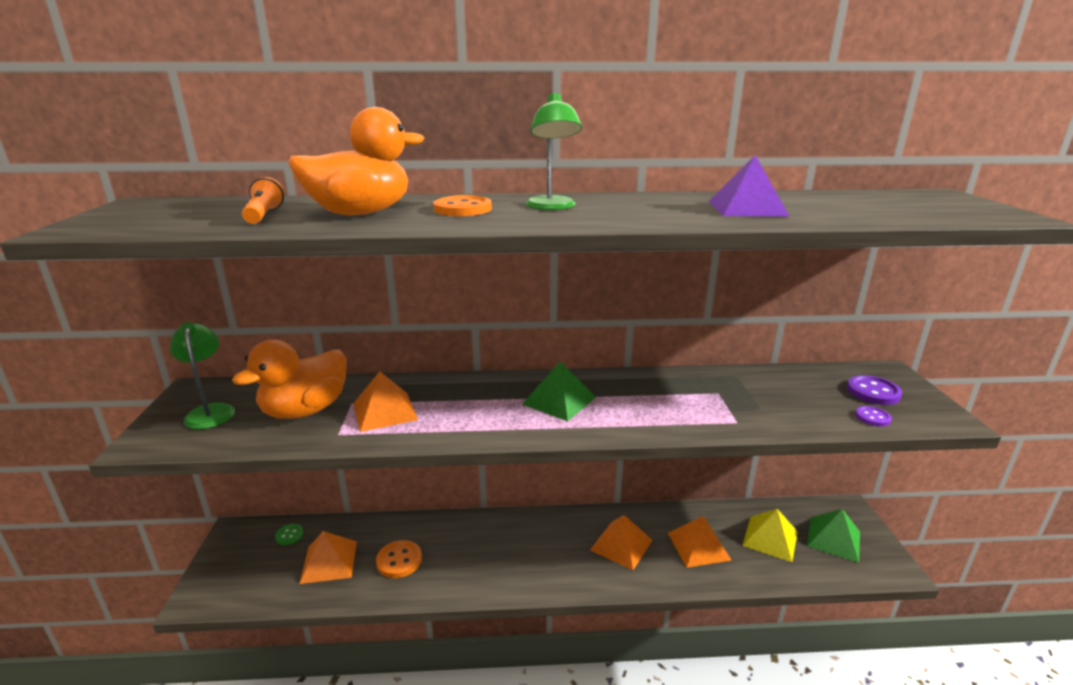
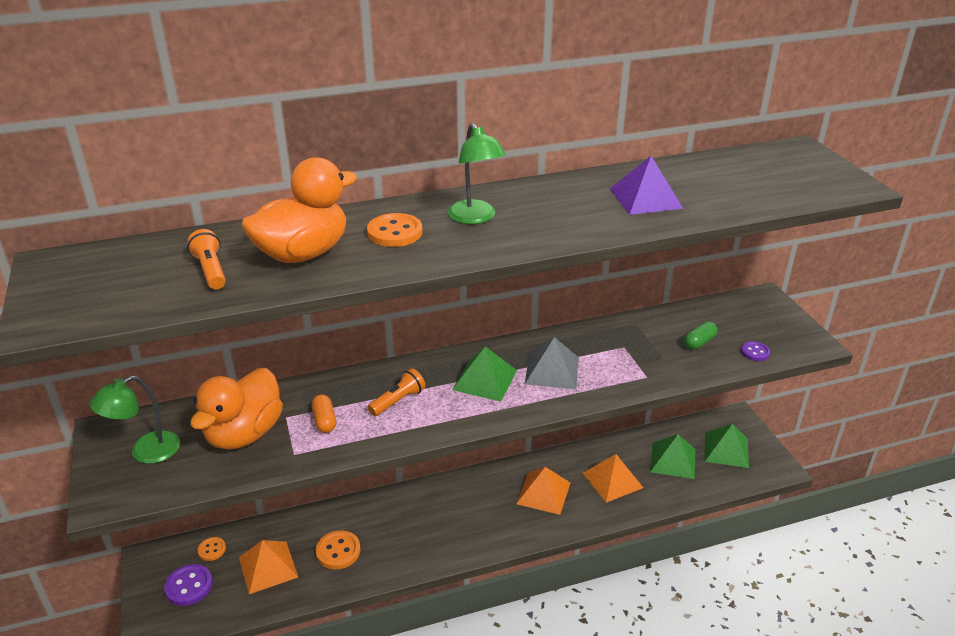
camera: 15 degrees left, 10 degrees up
green lamp [170,322,235,429] -> green lamp turned 90 degrees counterclockwise [90,376,180,464]
green button [275,524,303,545] -> orange button [198,537,226,561]
orange pyramid [353,371,418,432] -> orange capsule [312,394,336,433]
yellow pyramid [742,509,798,562] -> green pyramid [650,434,696,479]
purple button [847,375,902,405] -> purple button moved to [164,564,213,606]
none -> orange flashlight [368,368,425,416]
none -> grey pyramid [525,337,579,389]
none -> green capsule [684,321,718,349]

